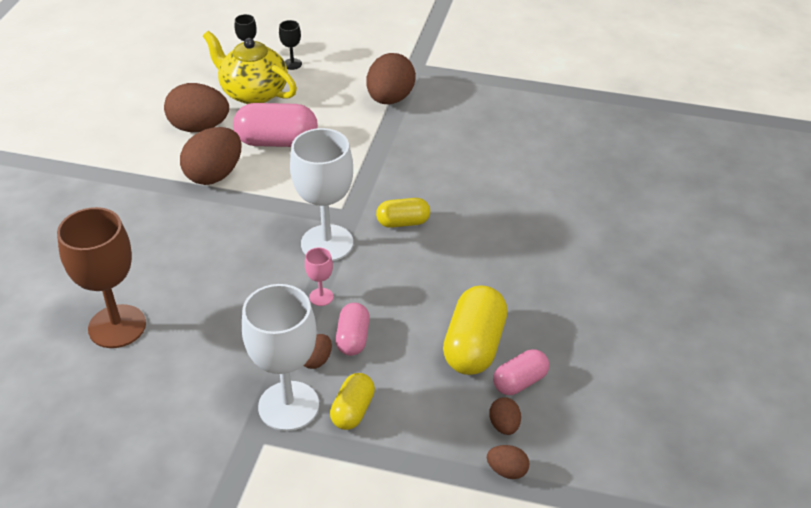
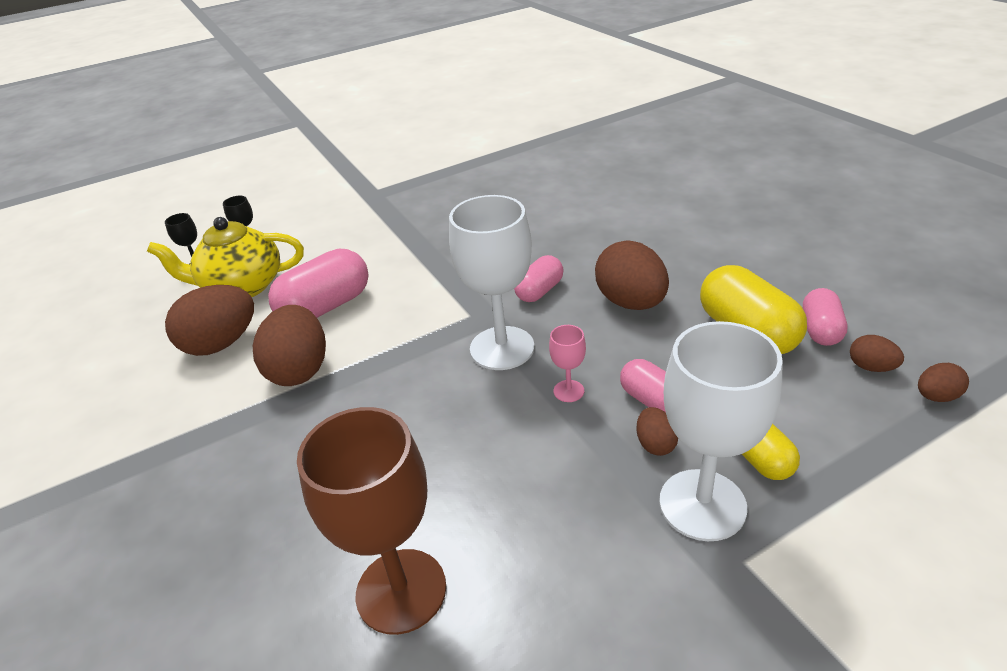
camera: 40 degrees left, 5 degrees down
brown egg [367,53,416,104] -> brown egg moved to [595,240,669,310]
yellow capsule [376,198,430,228] -> pink capsule [514,255,564,302]

